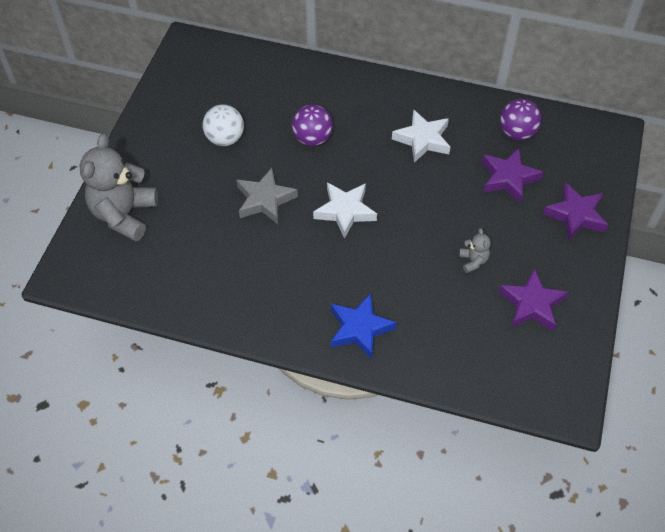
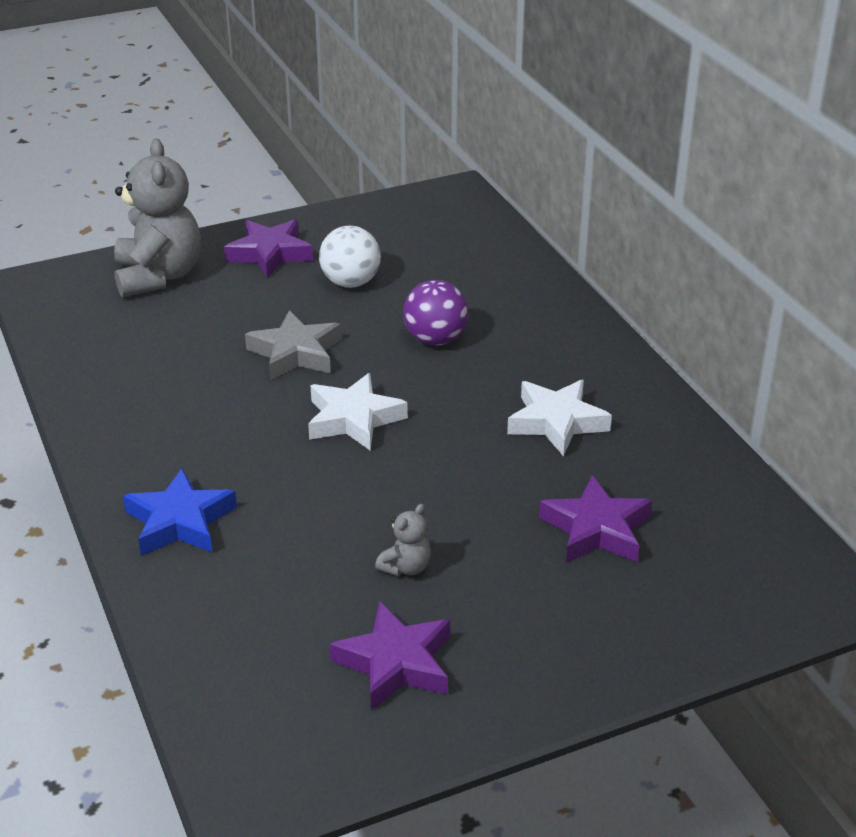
camera: 50 degrees right, 20 degrees down
grey teddy bear [79,134,158,241] -> grey teddy bear turned 105 degrees clockwise [114,139,201,297]
purple ball [500,99,542,140] -> none
purple star [543,182,608,241] -> purple star moved to [224,219,313,278]

